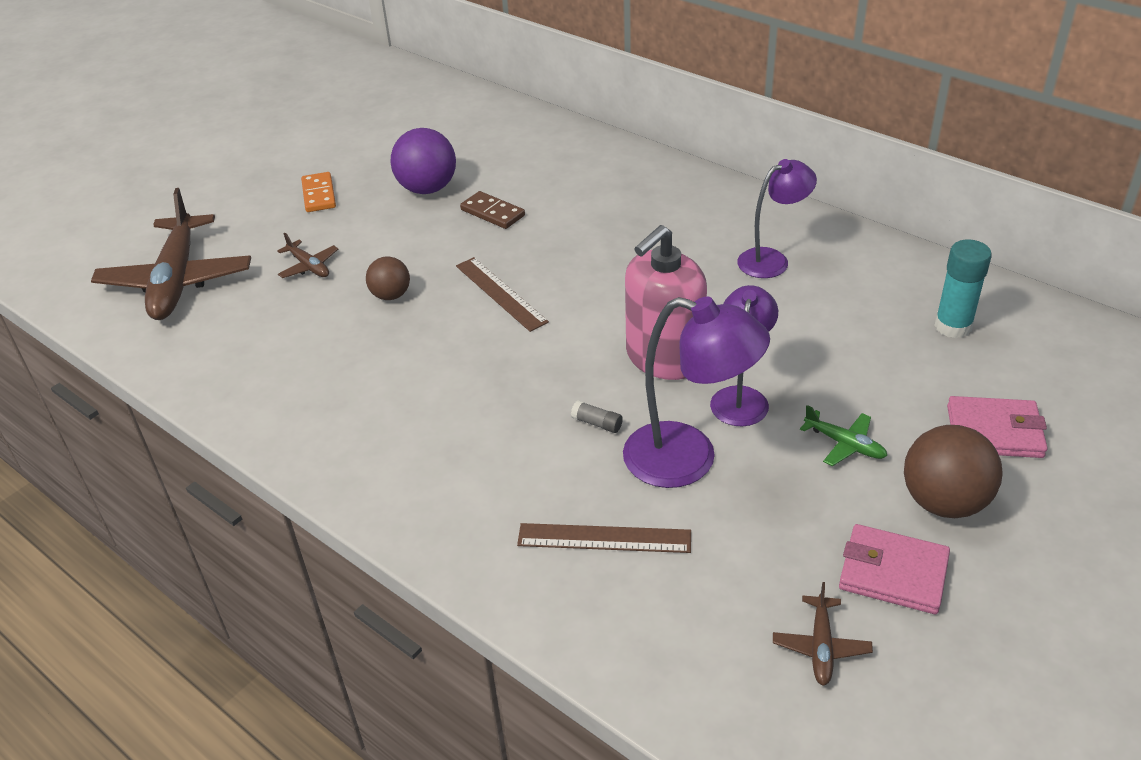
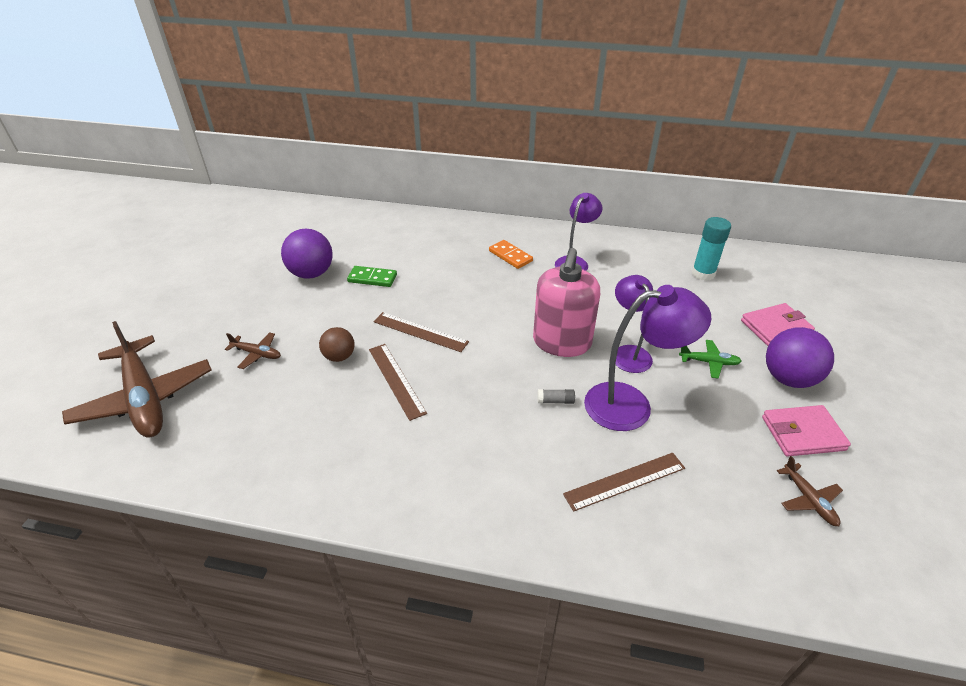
camera: 30 degrees left, 0 degrees up
orange domino [301,172,336,212] -> orange domino moved to [489,240,533,269]
brown domino [460,191,525,229] -> green domino [347,266,397,287]
brown ball [904,425,1003,518] -> purple ball [766,327,834,388]
none -> brown ruler [369,344,427,421]

